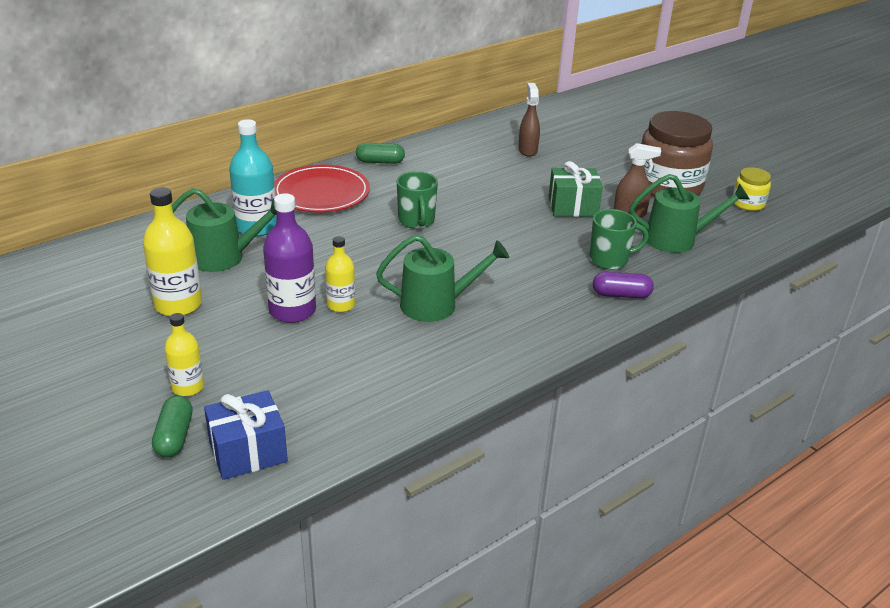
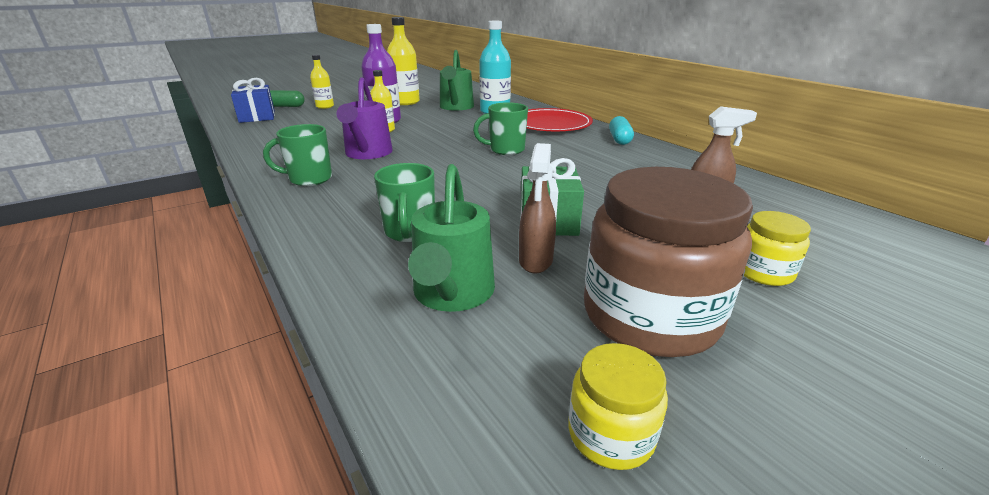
camera: 95 degrees right, 5 degrees down
green capsule [356,143,405,164] -> turquoise capsule [609,116,634,145]
green watering can [376,235,509,322] -> purple watering can [336,77,393,159]
purple capsule [593,272,654,298] -> none
none -> green mug [263,124,332,186]
none -> yellow jar [744,211,811,286]

